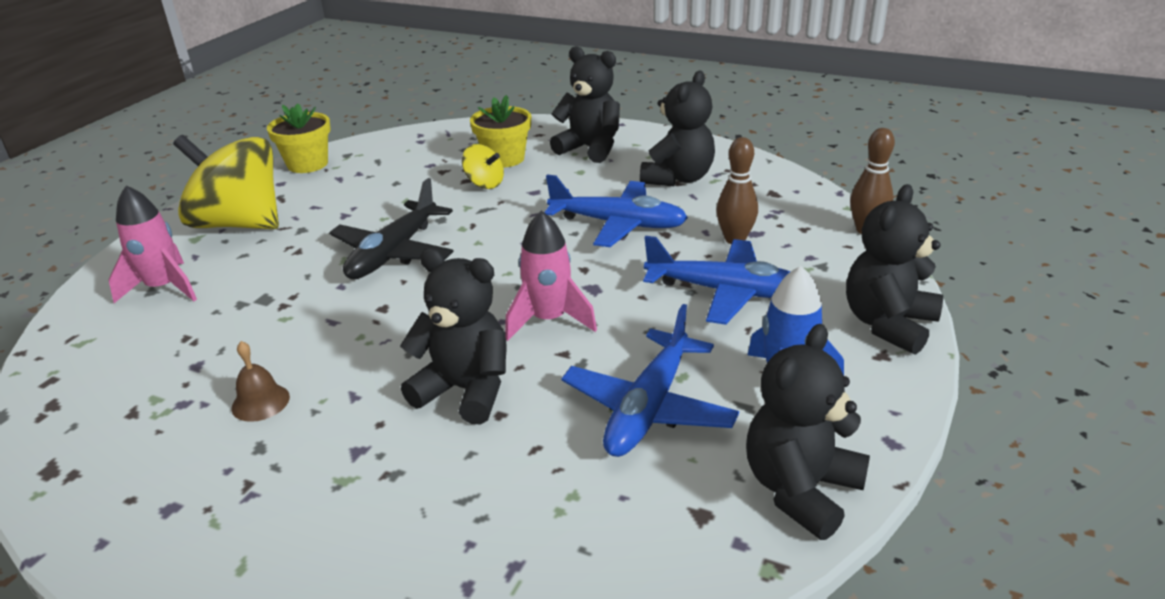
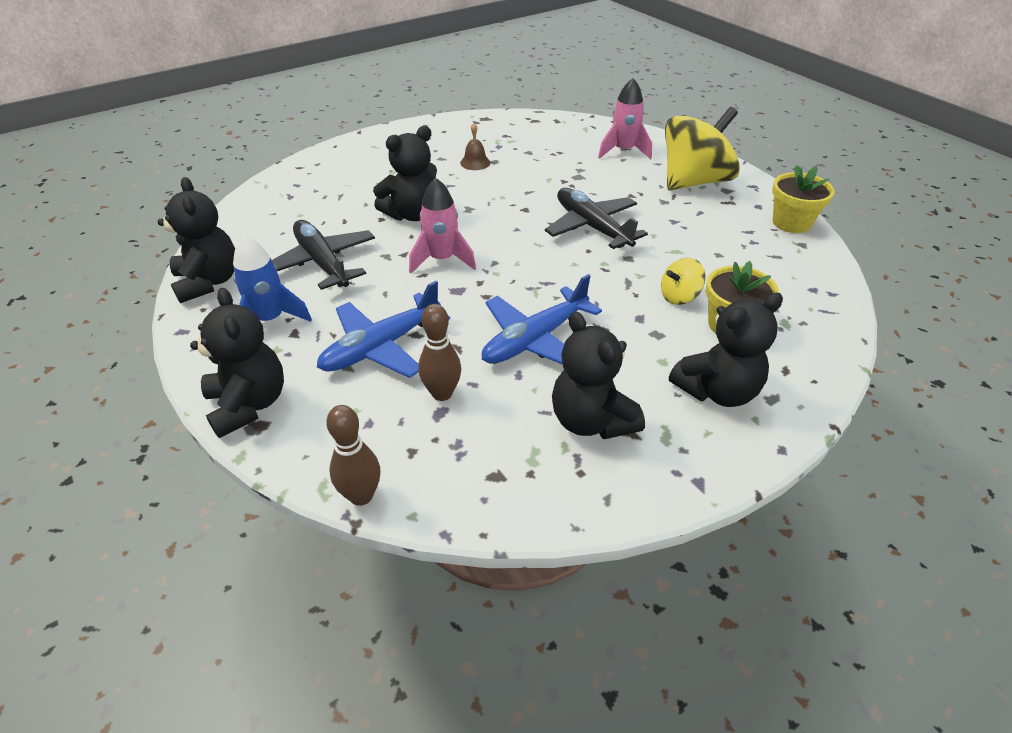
camera: 120 degrees right, 10 degrees up
blue plane [562,304,739,457] -> black plane [272,220,375,290]

